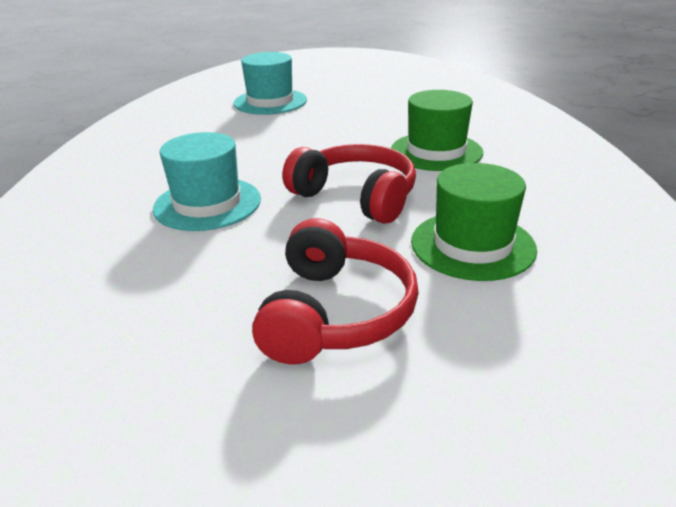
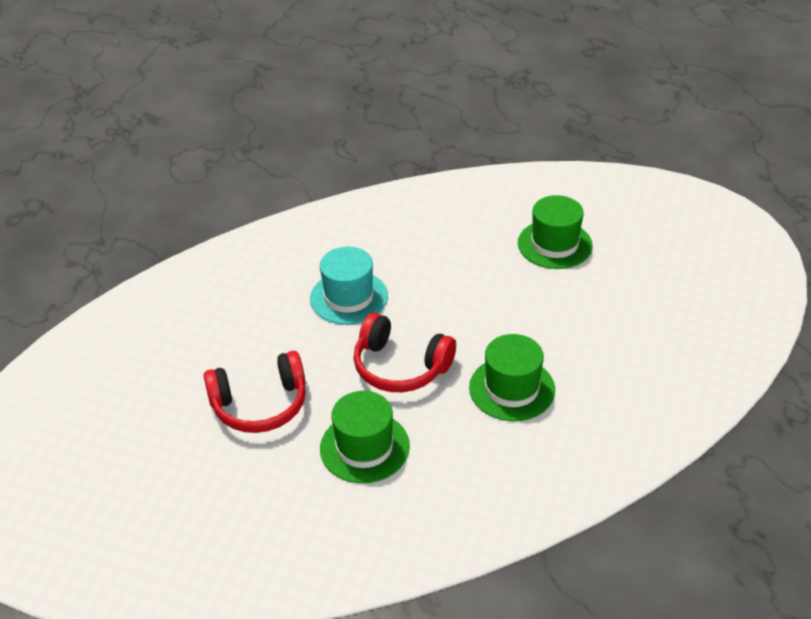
camera: 65 degrees right, 10 degrees up
turquoise hat [234,52,307,115] -> green hat [518,195,593,269]
red headphones [282,144,416,224] -> red headphones turned 105 degrees clockwise [353,313,456,392]

